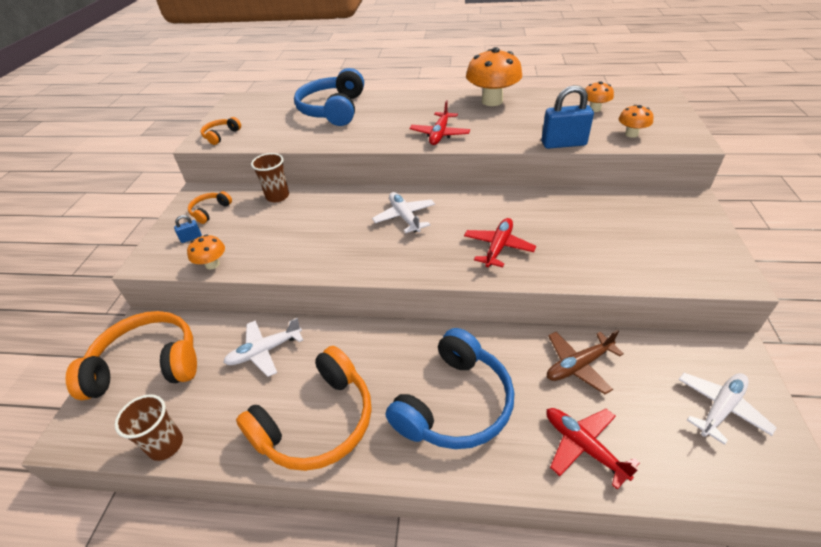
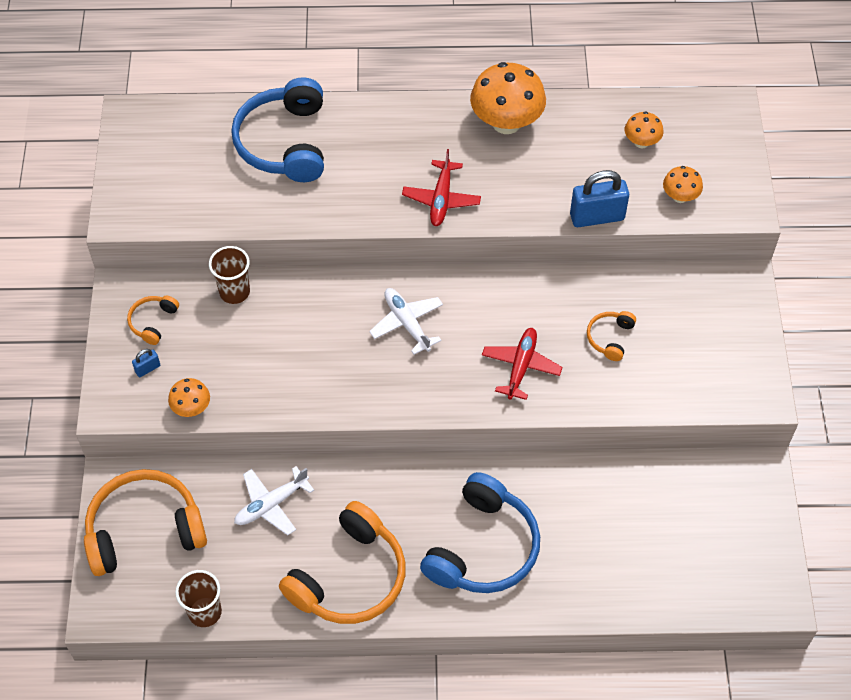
camera: 10 degrees left, 15 degrees up
orange headphones [200,117,241,145] -> orange headphones moved to [587,311,636,361]
red plane [546,408,640,490] -> none
brown plane [547,330,624,394] -> none
white plane [678,373,777,445] -> none

